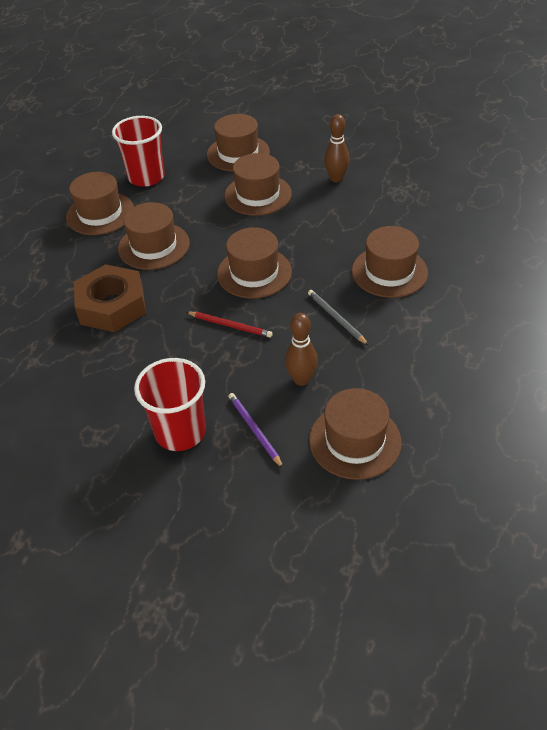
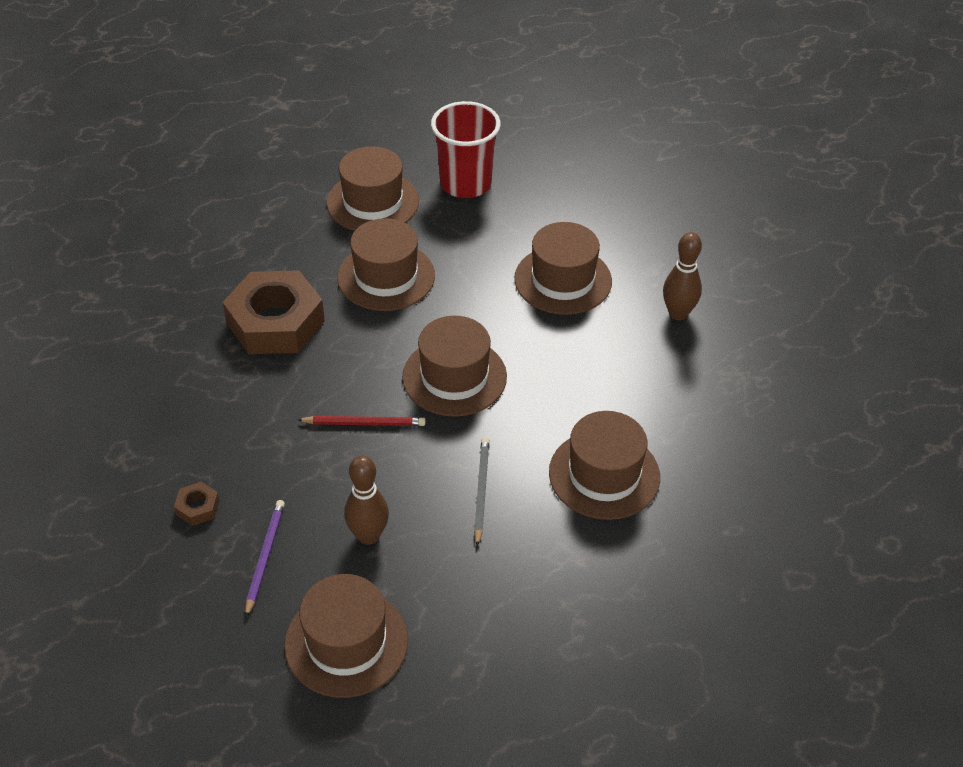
camera: 35 degrees right, 0 degrees up
red cup [134,358,206,451] -> brown nut [174,482,220,526]
red pencil [186,312,273,338] -> red pencil turned 60 degrees counterclockwise [298,416,425,426]
brown hat [207,114,270,172] -> none

